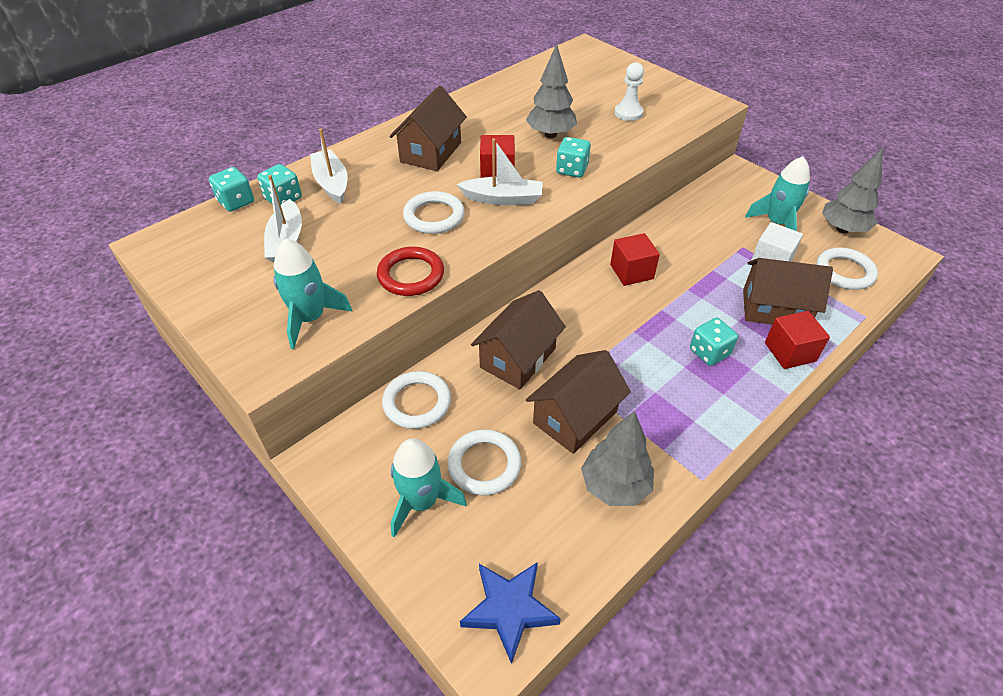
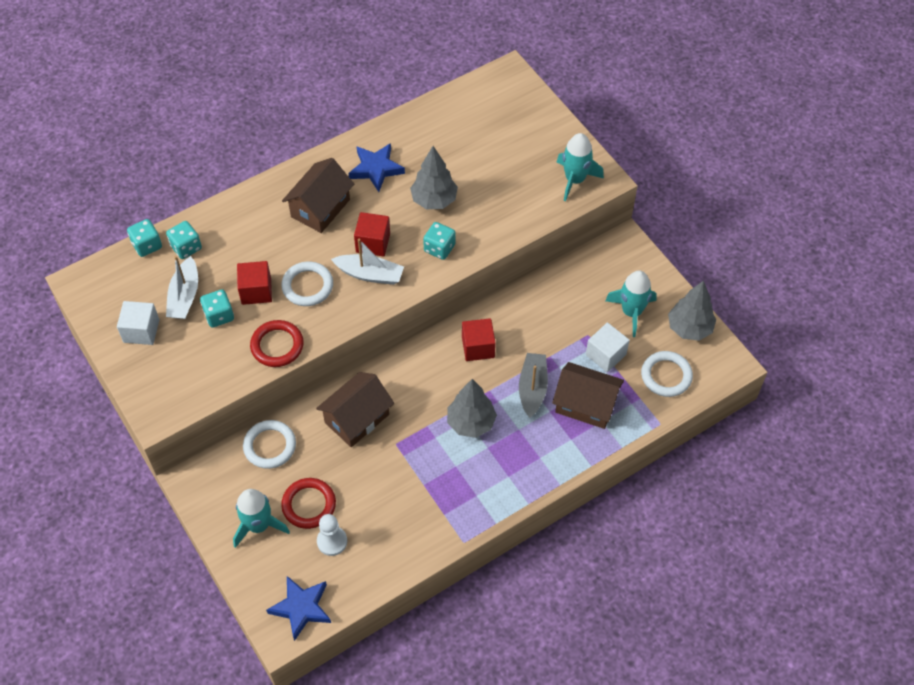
camera: 10 degrees right, 10 degrees up
turquoise rocket [273,238,352,349] -> turquoise rocket moved to [557,133,604,201]
white boat [310,129,348,204] -> none
white ring [447,429,521,495] -> red ring [281,478,336,529]
brown house [526,350,631,454] -> none
grey tree [581,411,654,506] -> grey tree moved to [447,379,497,438]
white pawn [615,62,644,121] -> white pawn moved to [317,514,347,556]
turquoise dice [690,318,738,366] -> turquoise dice moved to [200,289,234,328]
red cube [765,311,830,369] -> red cube moved to [237,261,272,305]
none -> white cube [117,301,159,345]
none -> blue star [349,143,405,192]
none -> grey boat [519,353,548,418]

